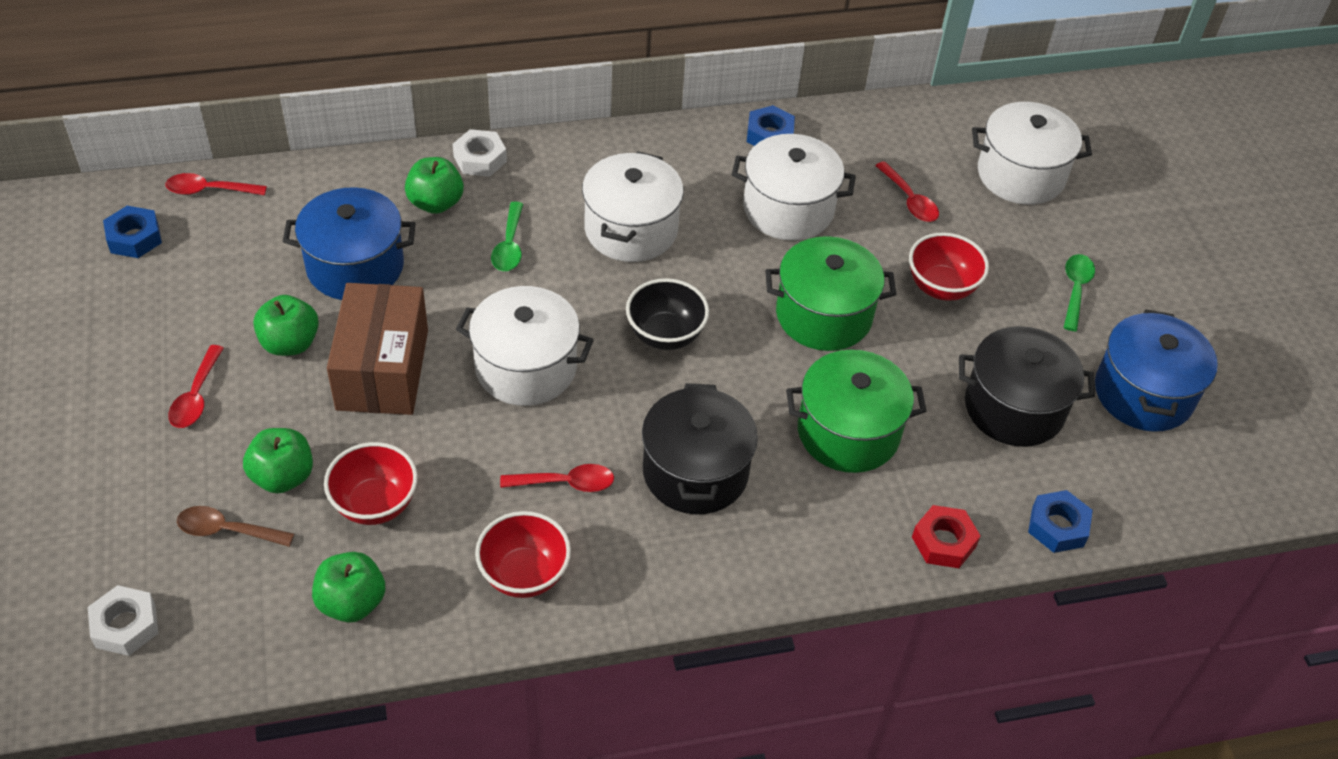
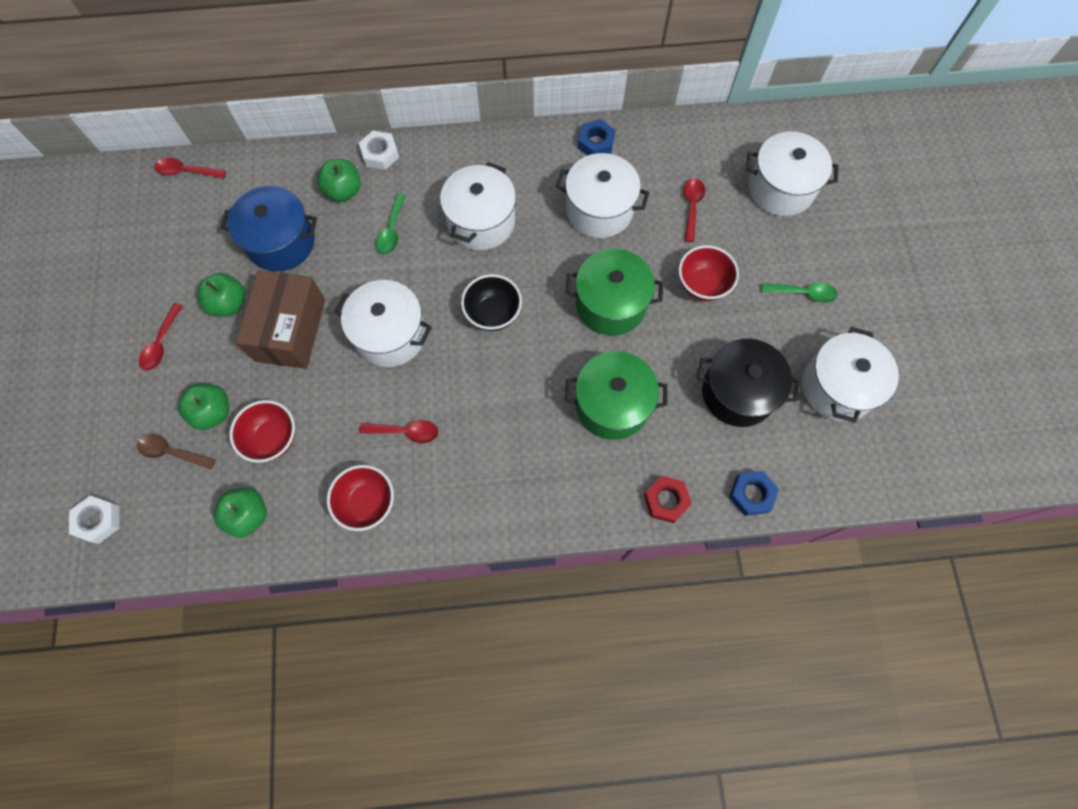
camera: 10 degrees right, 20 degrees up
blue nut [103,206,162,258] -> none
black pot [642,383,758,514] -> none
red spoon [875,161,939,222] -> red spoon turned 150 degrees counterclockwise [684,178,705,242]
green spoon [1063,254,1095,331] -> green spoon turned 75 degrees clockwise [761,283,838,303]
blue pot [1095,309,1218,432] -> white pot [802,327,899,423]

